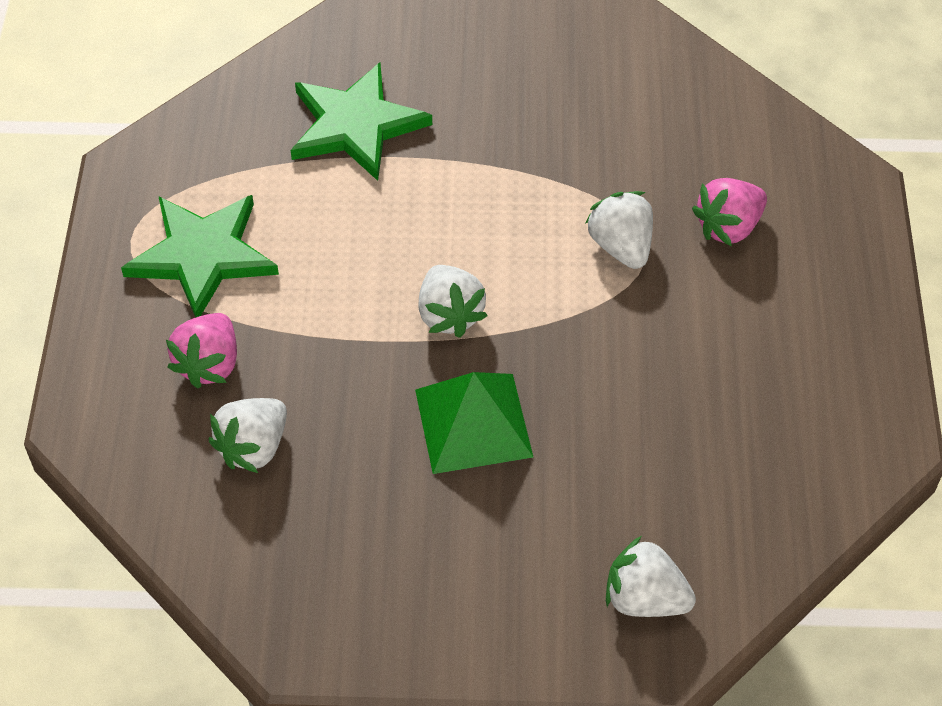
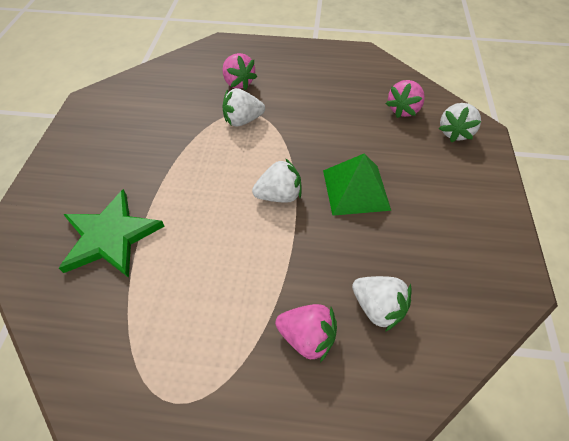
camera: 85 degrees left, 0 degrees up
green star [121,195,279,317] -> none
none -> pink strawberry [386,80,425,118]

